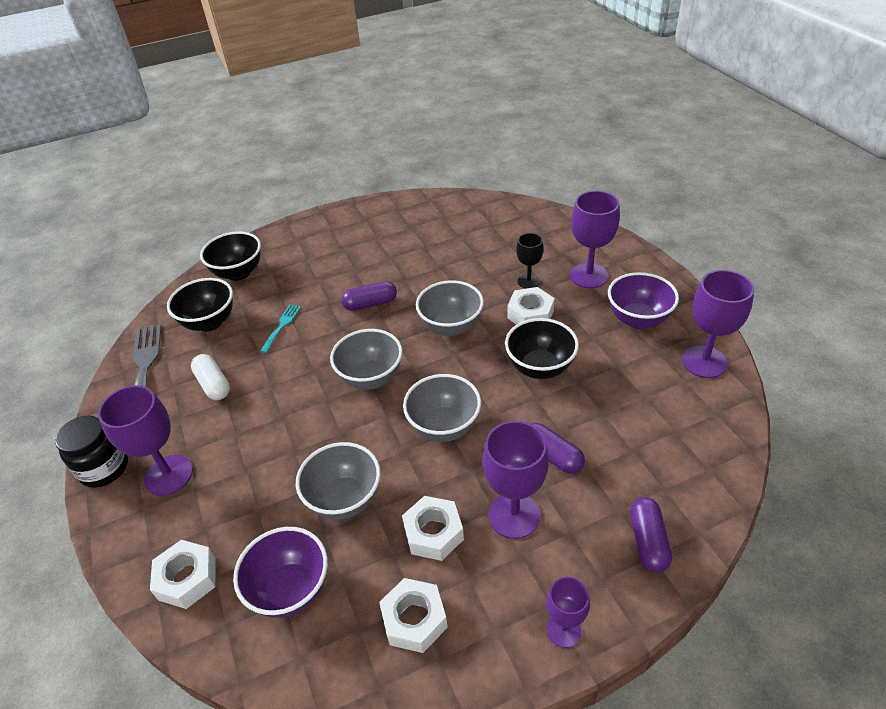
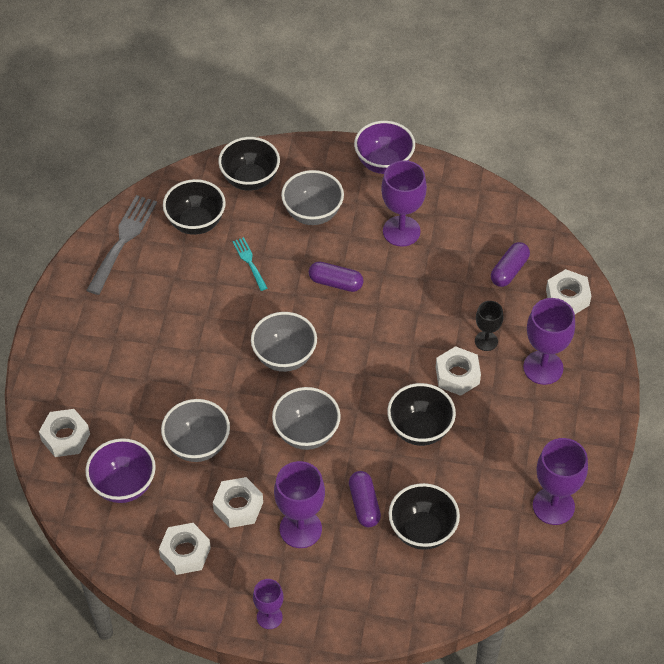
camera: 30 degrees right, 10 degrees up
black jar [55,416,128,488] -> none
purple goblet [98,385,193,496] -> purple goblet moved to [381,160,427,247]
white capsule [191,354,230,400] -> none
turquoise fork [260,304,301,353] -> turquoise fork turned 75 degrees counterclockwise [232,237,267,291]
grey bowl [416,280,484,336] -> grey bowl moved to [281,170,344,225]
purple bowl [608,272,679,329] -> purple bowl moved to [354,121,415,174]
purple capsule [630,497,672,573] -> purple capsule moved to [491,242,530,287]
none -> black bowl [389,483,460,550]
none -> white nut [546,269,591,314]

